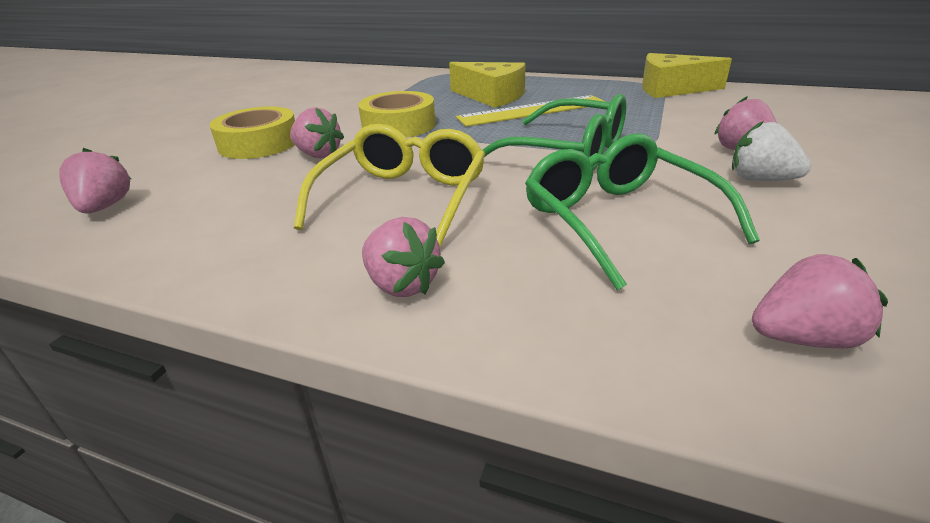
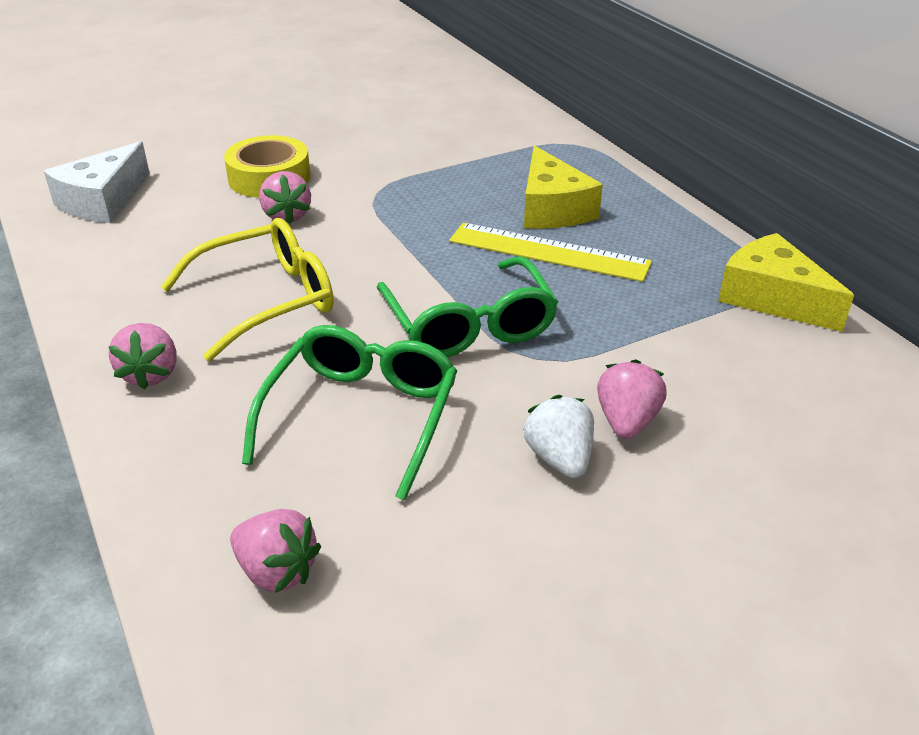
camera: 40 degrees right, 5 degrees up
pink strawberry [59,148,131,214] -> white cheese [44,141,150,223]
yellow tape [358,91,436,138] -> none

